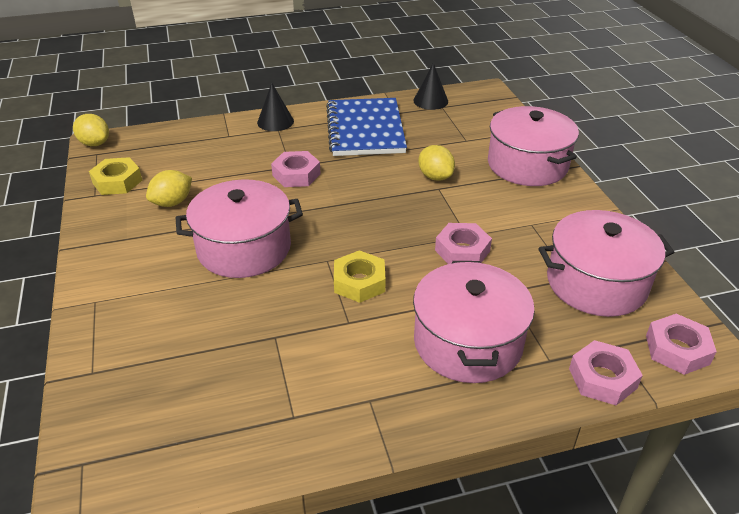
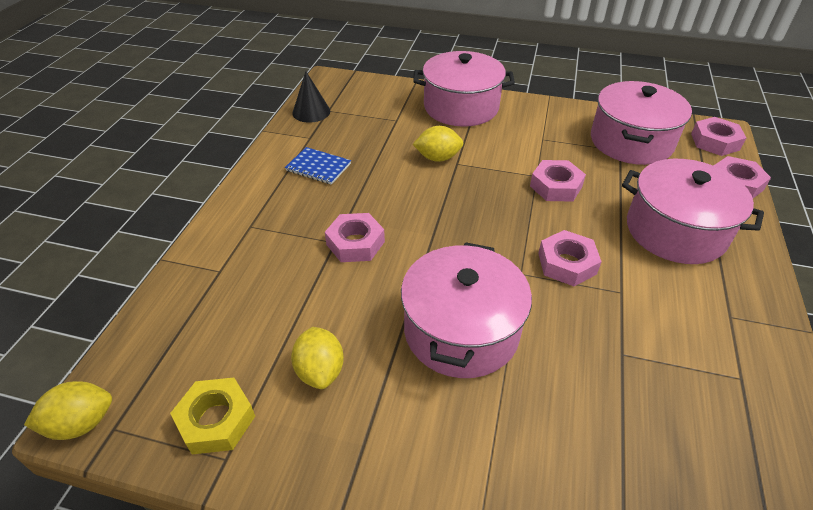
camera: 60 degrees left, 5 degrees up
black cone [257,83,294,131] -> none
blue notebook [326,98,407,156] -> blue notebook [285,147,351,185], size x0.48
yellow nut [334,250,386,303] -> pink nut [538,230,602,286]

